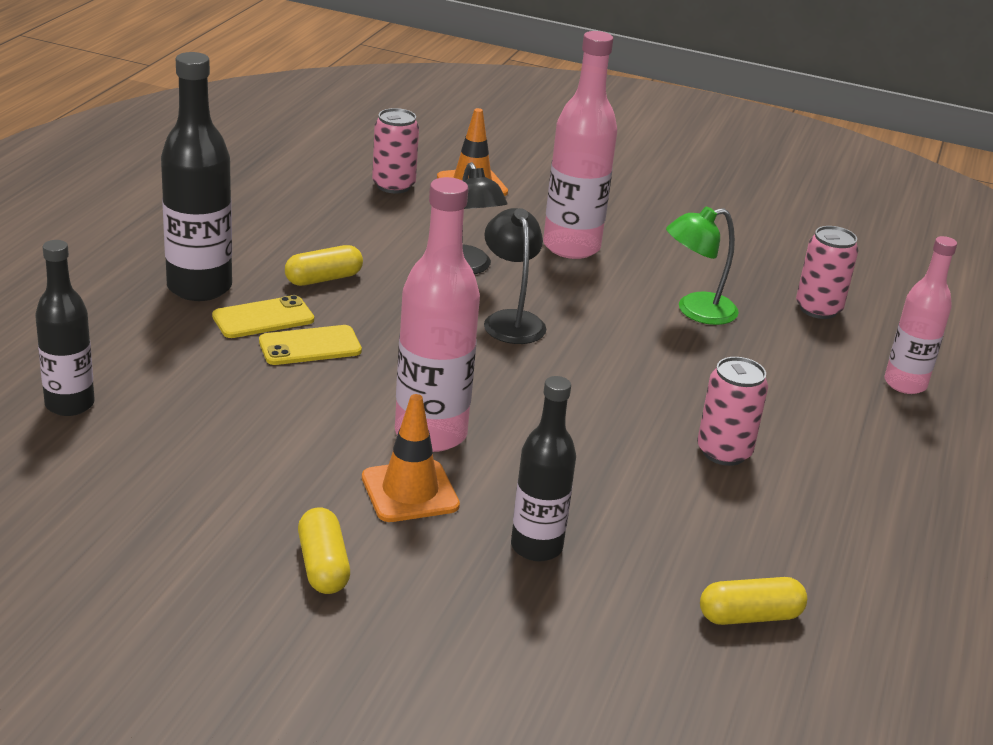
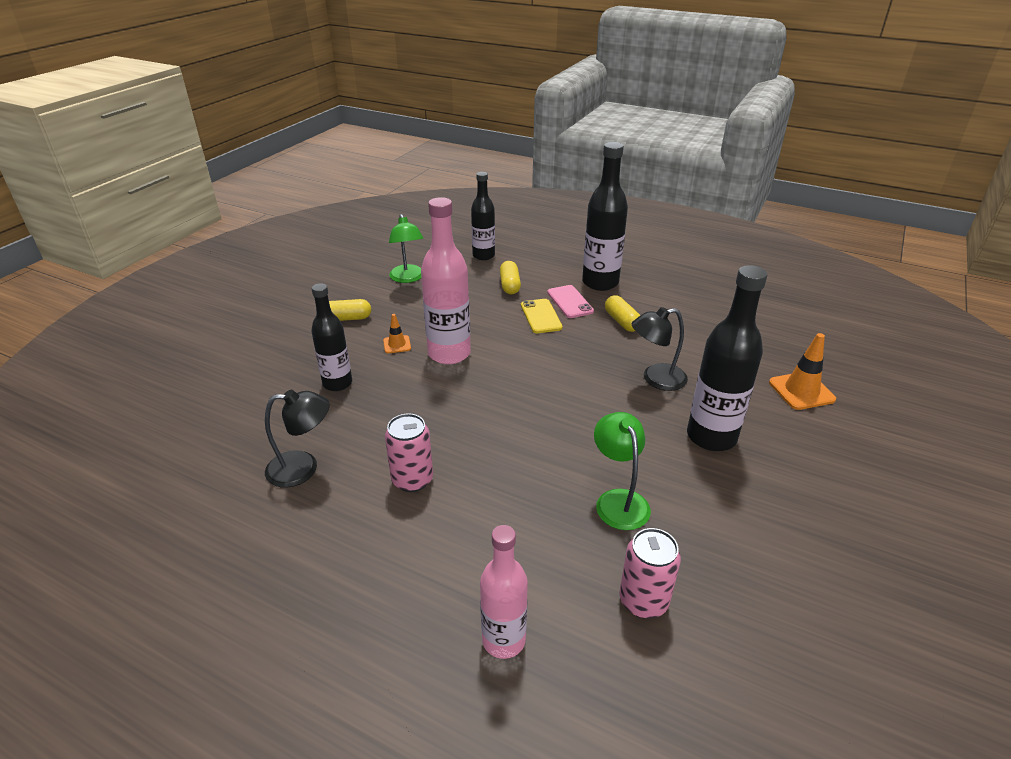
camera: 100 degrees right, 5 degrees up
yellow phone [212,295,314,338] -> pink phone [547,285,594,318]
orange traffic cone [362,394,460,522] -> orange traffic cone [383,314,411,353], size x0.57
pink can [372,108,419,193] -> none
black lamp [484,208,546,344] -> black lamp moved to [265,390,330,487]
pink bottle [543,31,617,259] -> black bottle [687,265,768,451]
yellow capsule [700,577,807,625] -> yellow capsule moved to [500,261,521,294]
none -> green lamp [389,214,424,283]

